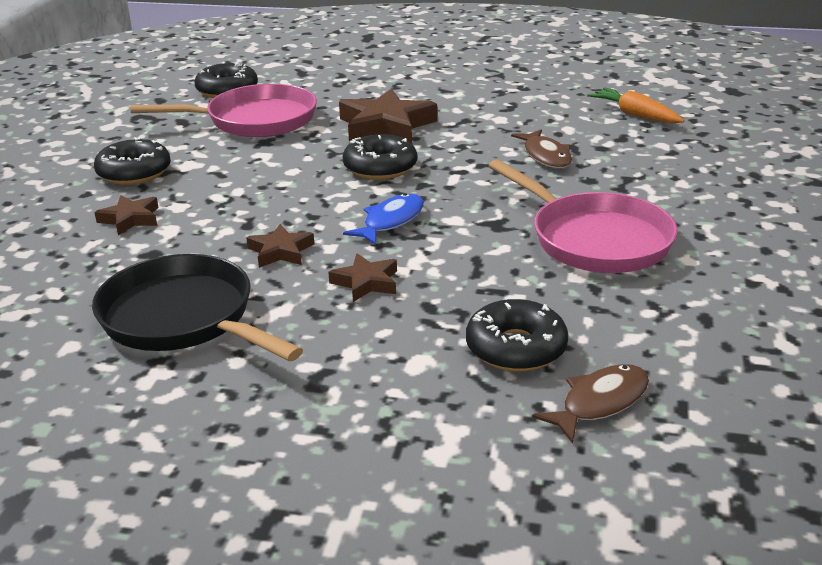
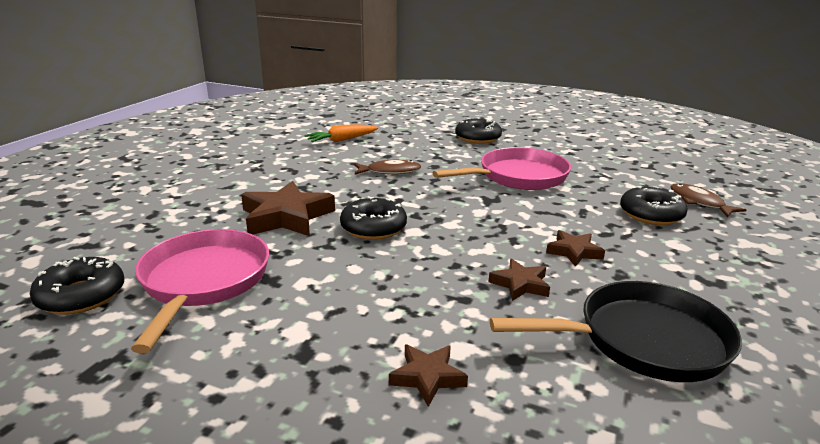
camera: 80 degrees left, 5 degrees down
black pan [92,254,303,361] -> black pan turned 150 degrees counterclockwise [490,281,742,382]
black donut [94,137,171,185] -> black donut moved to [455,117,502,144]
blue fish [343,193,424,245] -> none

